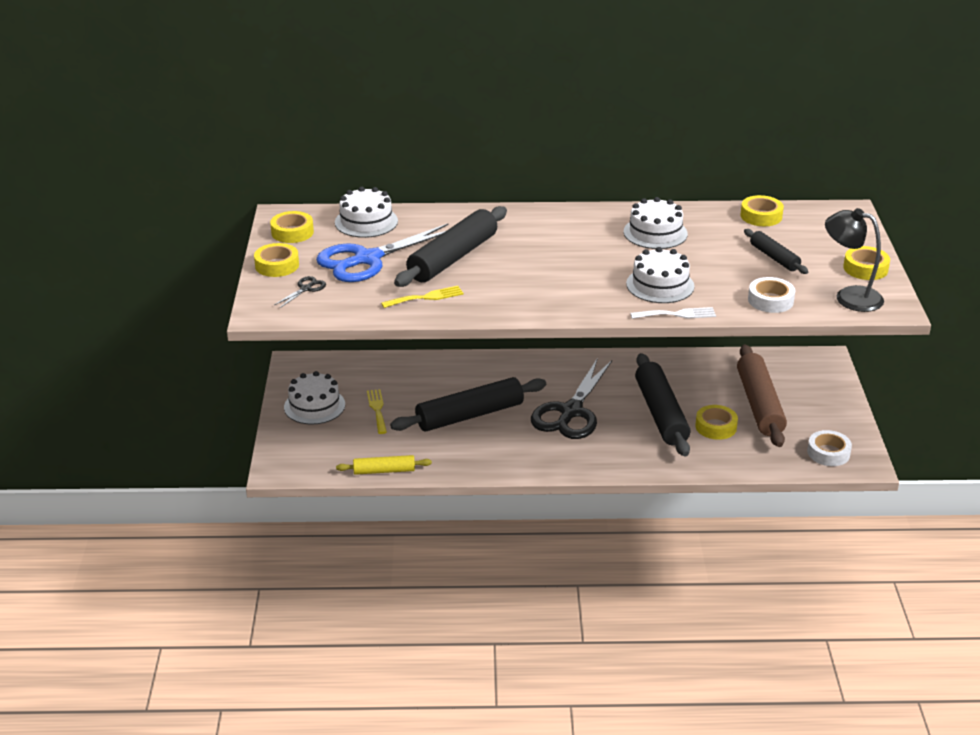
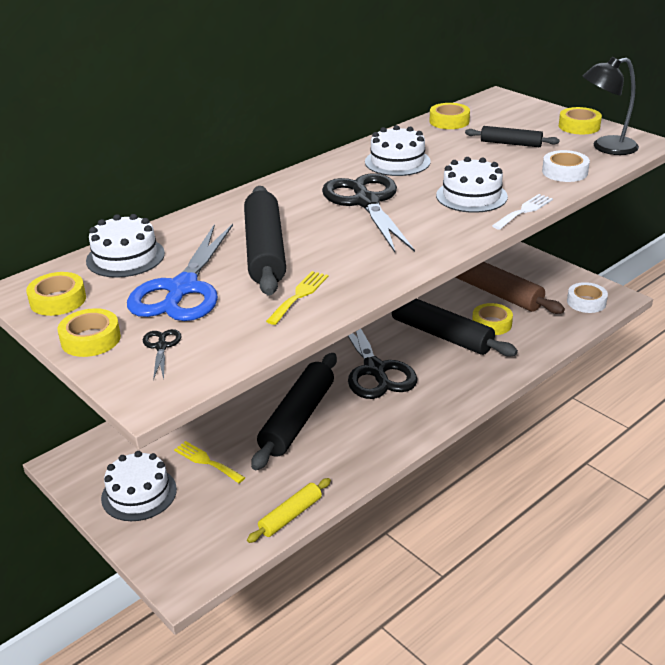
camera: 40 degrees left, 0 degrees up
none -> black scissors [322,173,415,252]

